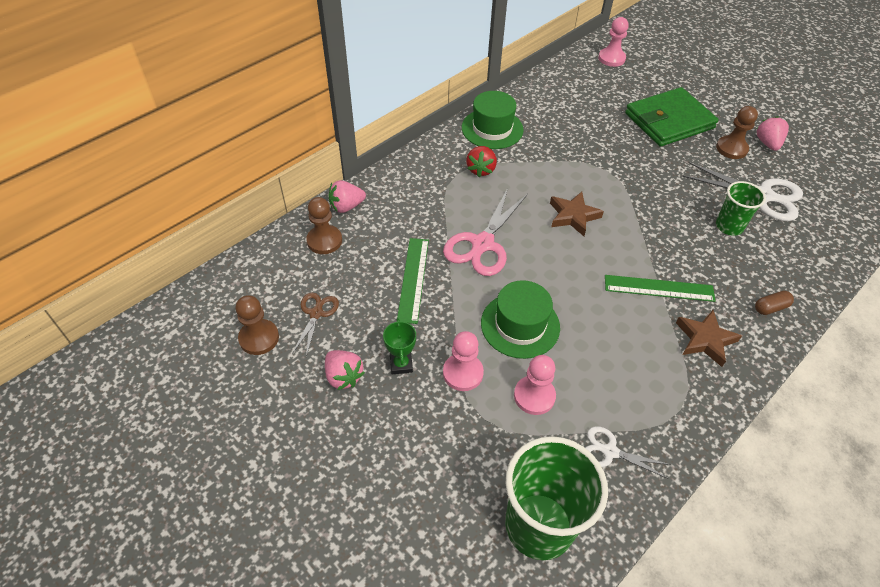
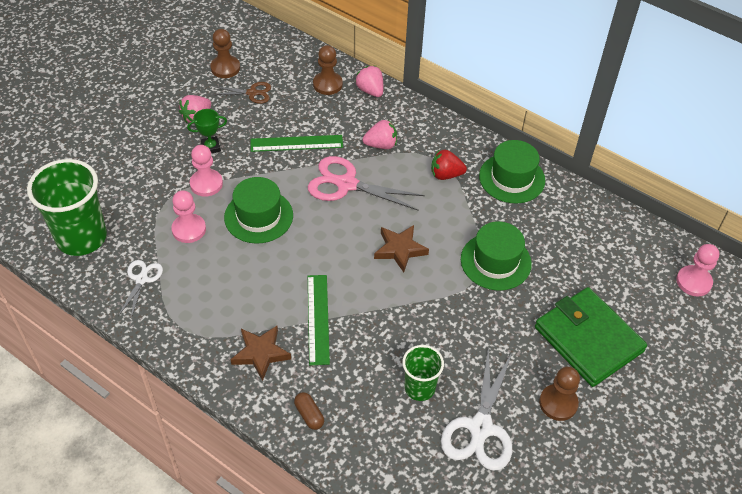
camera: 80 degrees right, 0 degrees up
pink strawberry [757,116,789,151] -> pink strawberry moved to [363,120,397,149]
none -> green hat [461,221,532,291]

